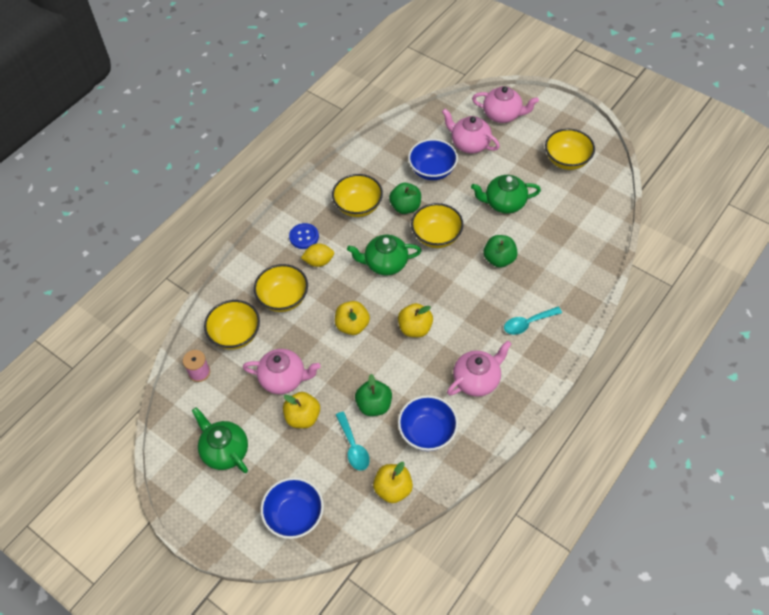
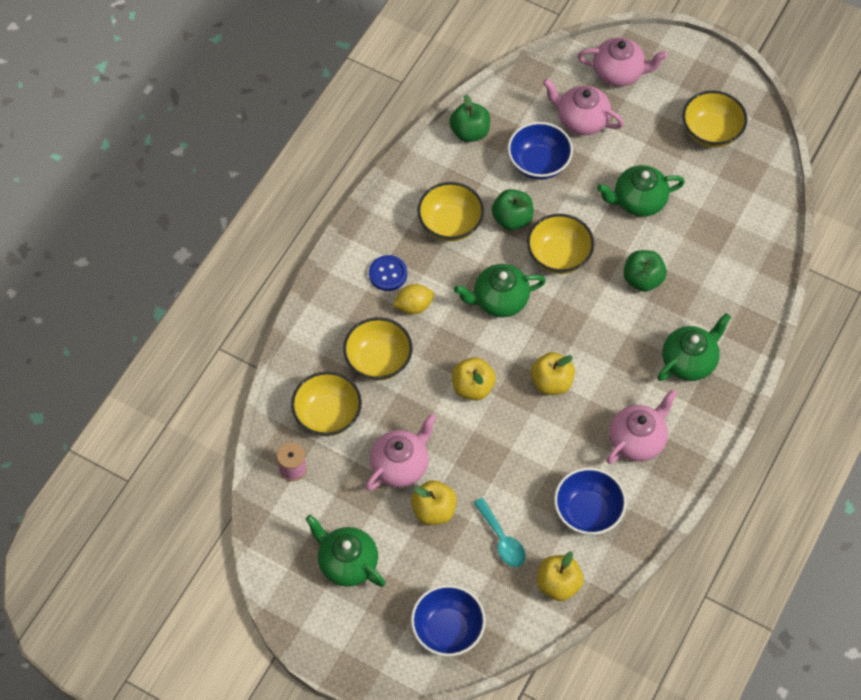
camera: 10 degrees left, 5 degrees up
pink teapot [243,349,321,394] -> pink teapot turned 45 degrees counterclockwise [366,414,436,491]
green apple [355,374,392,416] -> green apple moved to [449,94,490,142]
turquoise spoon [504,307,562,335] -> green teapot [657,313,731,381]

